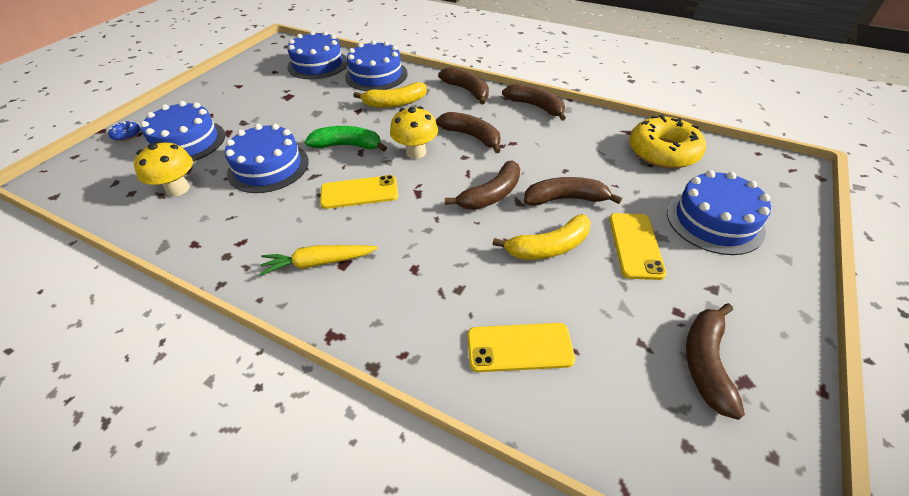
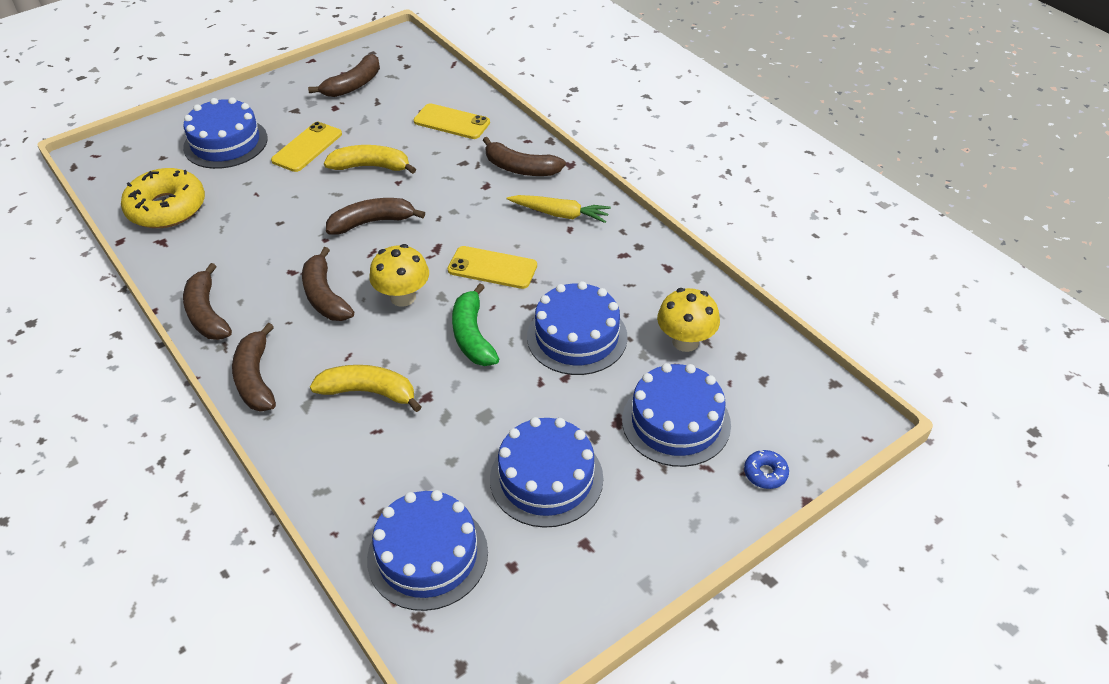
camera: 155 degrees left, 0 degrees up
green banana [305,126,387,152] -> green banana turned 45 degrees clockwise [452,283,499,366]
blue cake [345,40,408,91] -> blue cake moved to [490,417,603,528]
brown banana [524,177,622,206] -> brown banana moved to [483,137,566,176]

